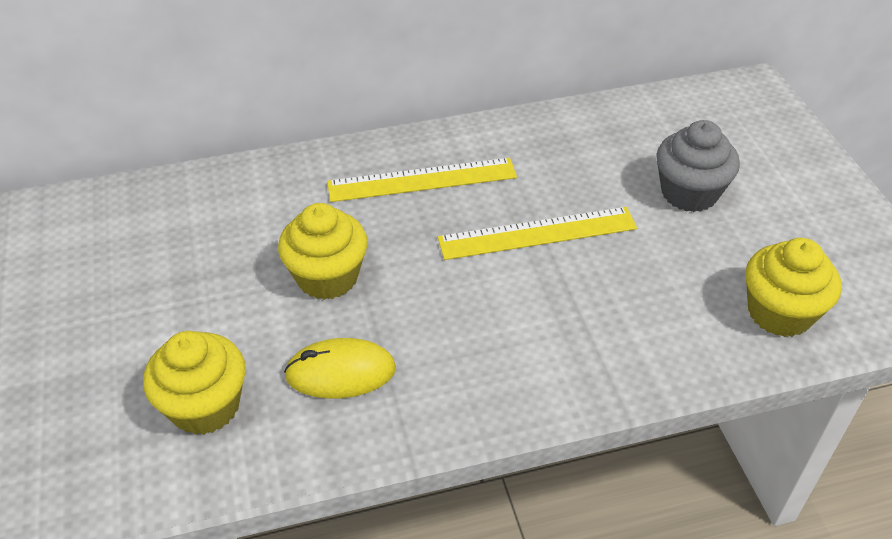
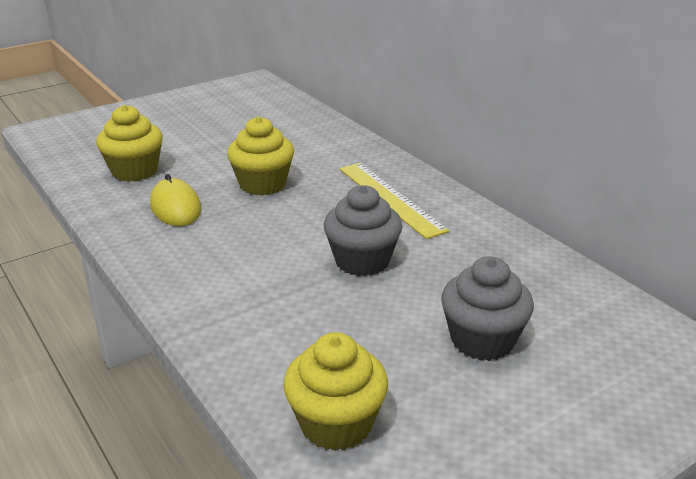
camera: 70 degrees right, 15 degrees down
yellow ruler [438,207,637,260] -> grey cupcake [324,185,402,276]

